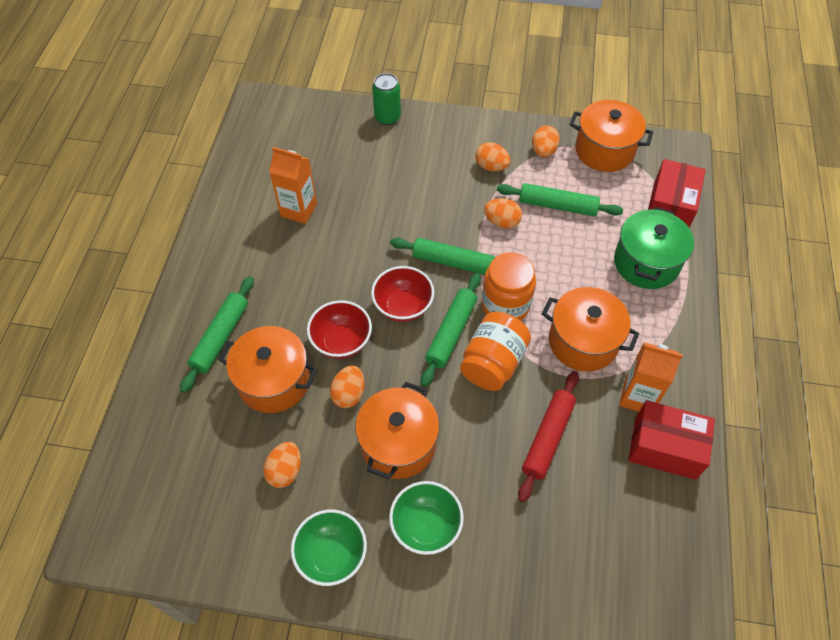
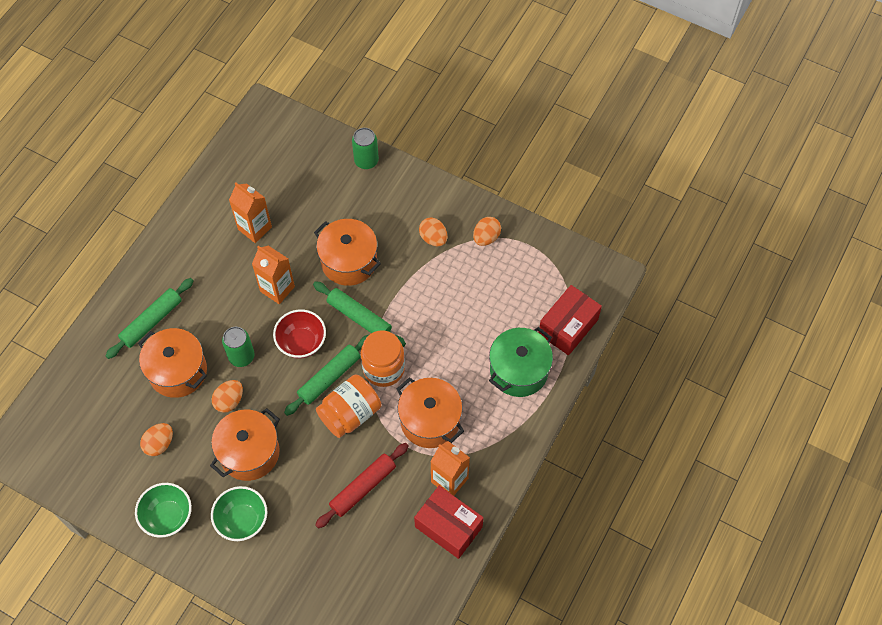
camera: 20 degrees right, 5 degrees up
red bowl [307,300,372,359] -> green can [222,327,255,367]
orange egg [484,198,522,229] -> none
green rolling pin [497,183,623,216] -> none
orange pot [570,100,653,172] -> orange pot moved to [314,219,381,286]
none -> orange carton [252,246,295,304]

